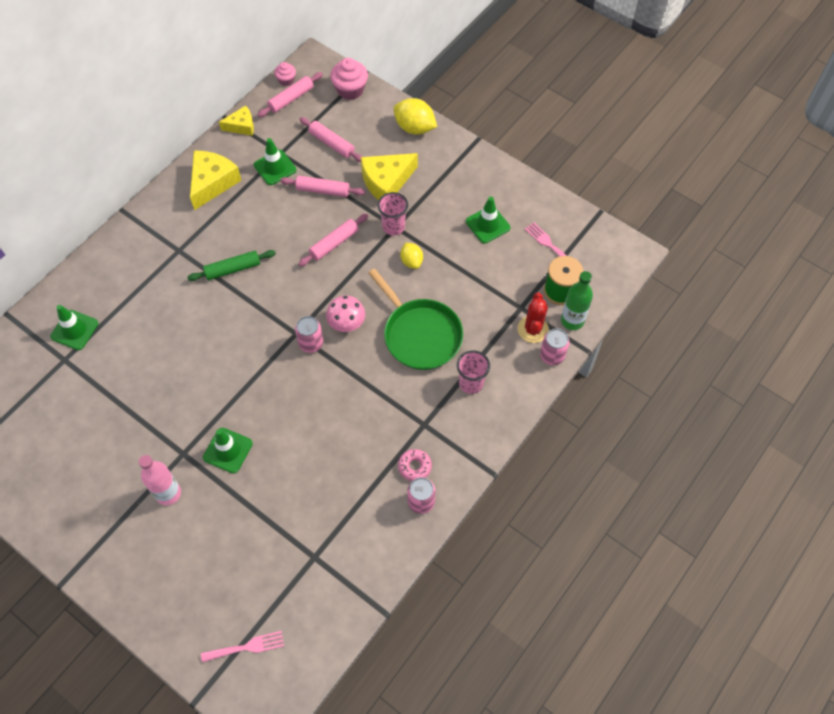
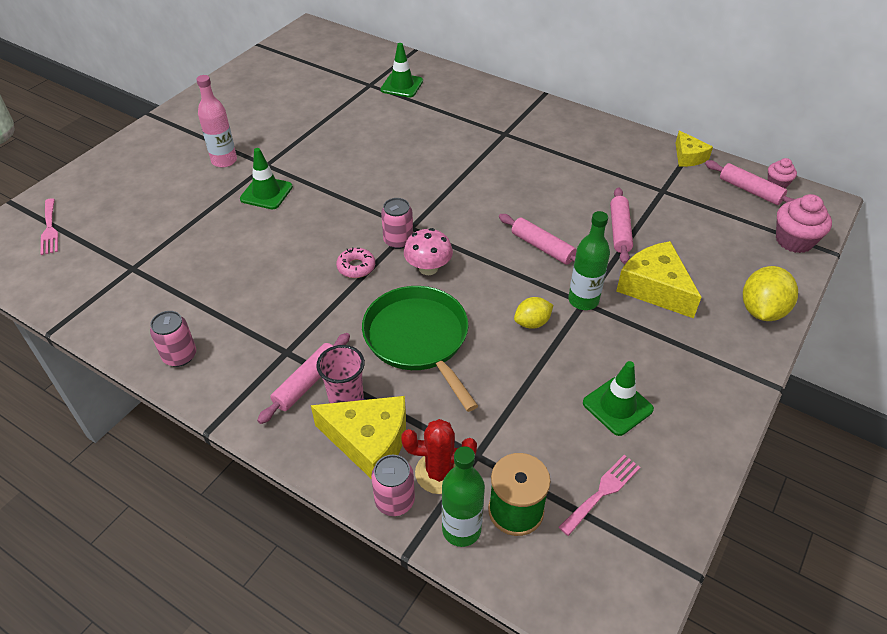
camera: 85 degrees right, 15 degrees down
green rolling pin [187,250,276,281] -> none
yellow cheese [190,150,242,210] -> yellow cheese moved to [311,396,406,479]
green traffic cone [254,138,297,185] -> none
pink rolling pin [300,117,362,162] -> pink rolling pin moved to [257,333,350,424]
green pan [368,268,463,370] -> green pan turned 105 degrees clockwise [362,286,478,412]
pink cup [378,192,408,236] -> green bottle [568,211,610,310]
pink donut [398,449,432,481] -> pink donut moved to [336,247,375,278]

